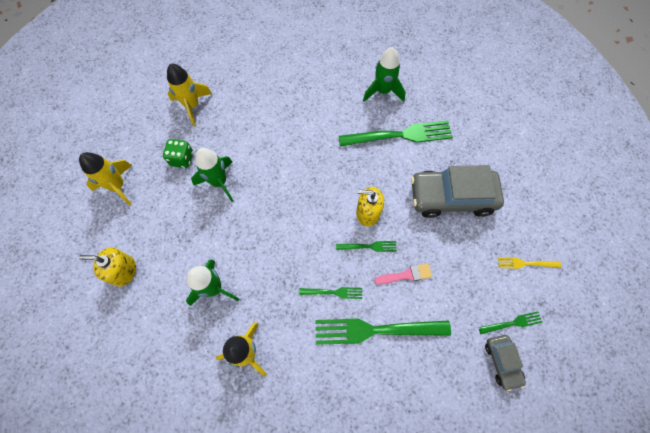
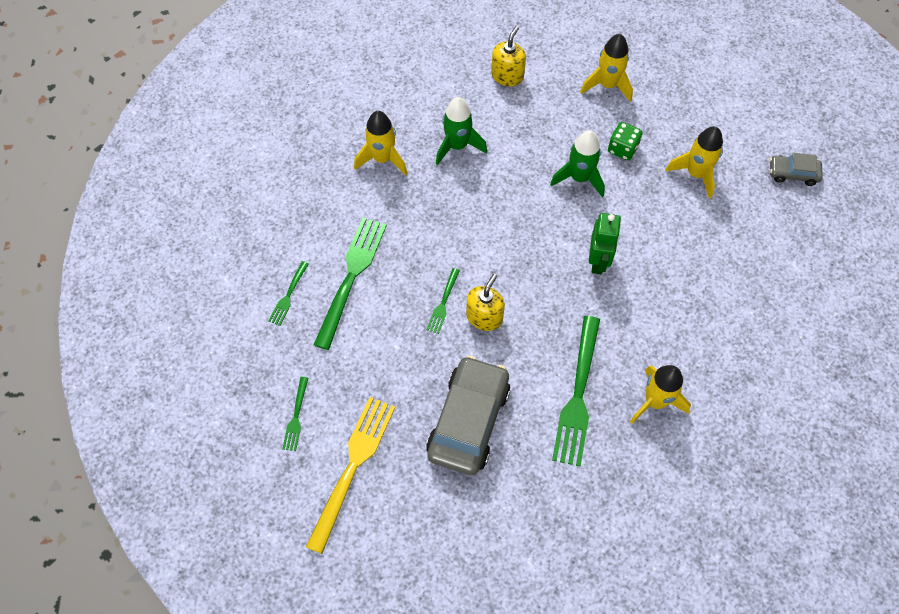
camera: 110 degrees right, 5 degrees down
green fork [299,287,362,299] -> green fork moved to [268,261,309,326]
green rocket [363,47,405,102] -> yellow rocket [630,365,691,423]
pink brush [374,263,432,284] -> none
grey car [485,335,526,391] -> grey car moved to [770,153,823,186]
yellow fork [498,257,561,269] -> yellow fork [306,397,395,554], size x2.07
none -> green robot [589,213,621,274]

